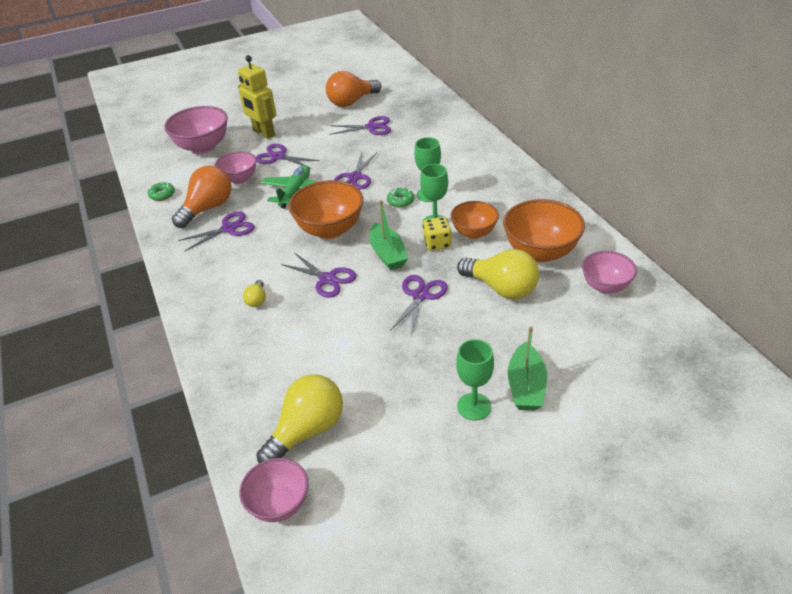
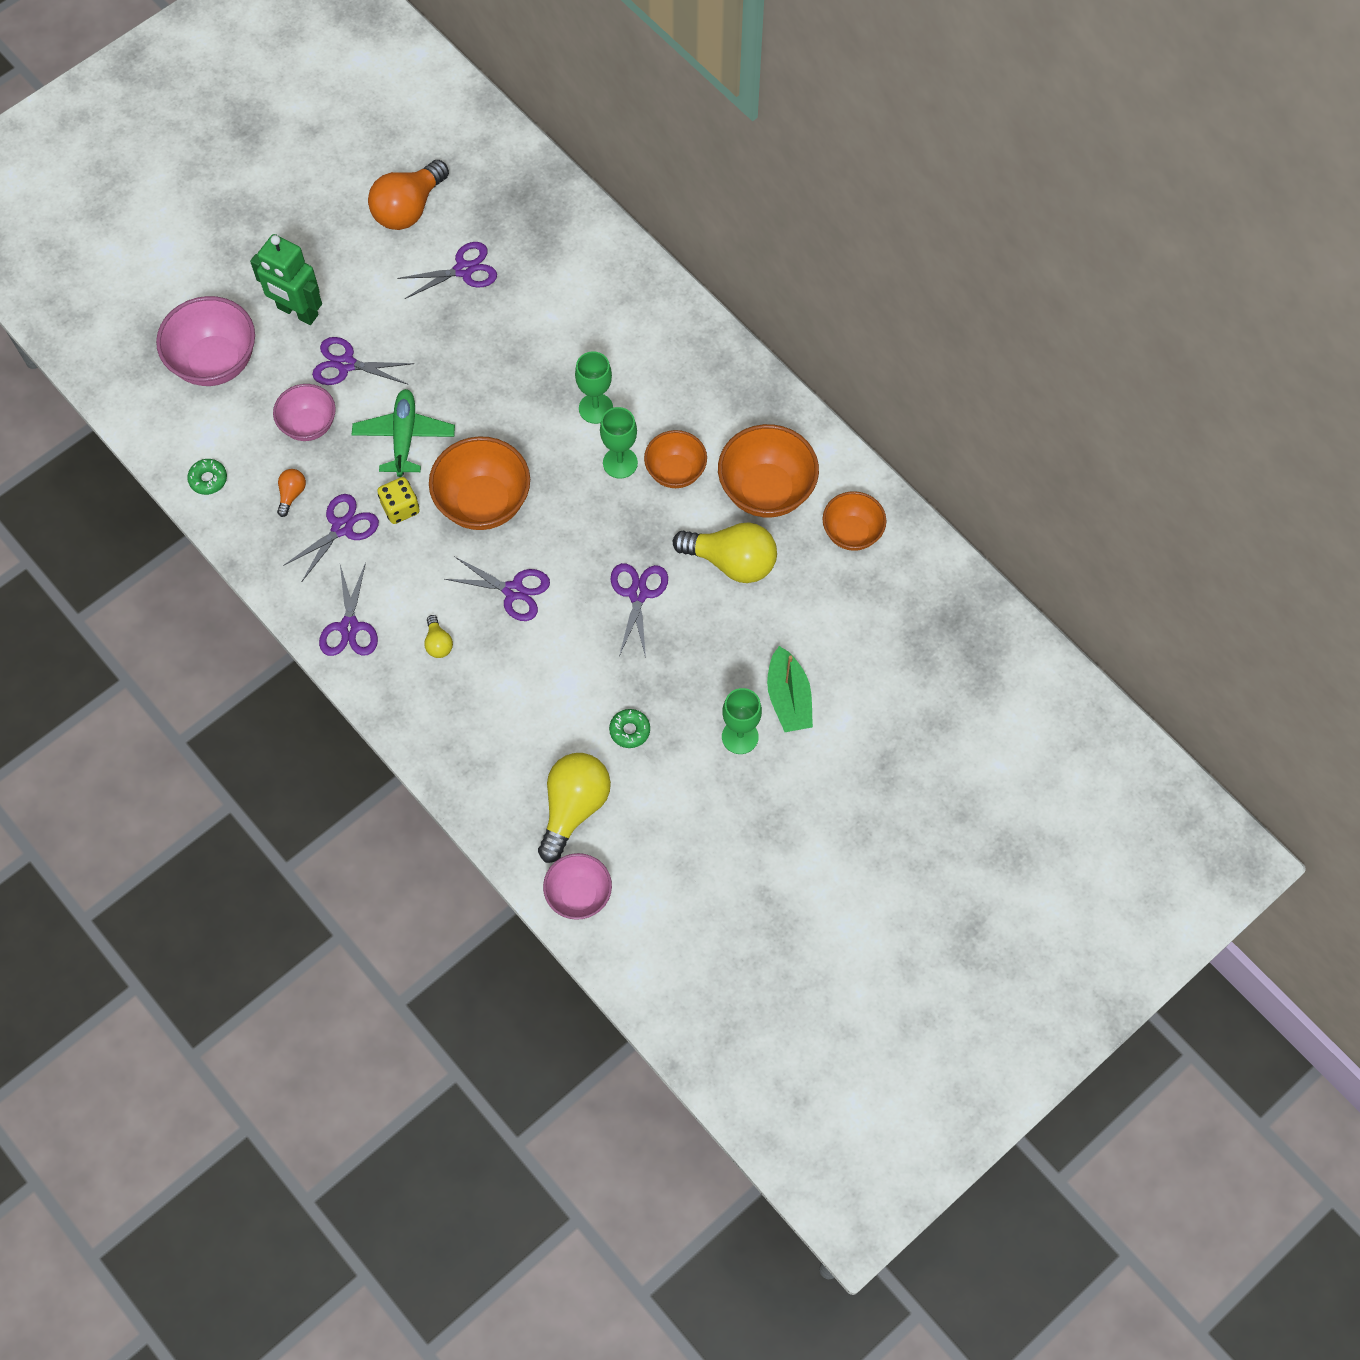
camera: 20 degrees left, 25 degrees up
orange light bulb [172,165,231,228] -> orange light bulb [277,469,306,517], size x0.46
yellow robot [238,55,276,139] -> green robot [250,234,322,325]
purple scissors [334,151,377,189] -> purple scissors moved to [319,562,378,656]
green boat [369,200,408,270] -> none
green donut [387,187,414,208] -> green donut moved to [609,709,650,748]
yellow dice [423,217,452,251] -> yellow dice moved to [377,477,420,524]
pink bowl [582,251,637,293] -> orange bowl [823,491,886,551]

